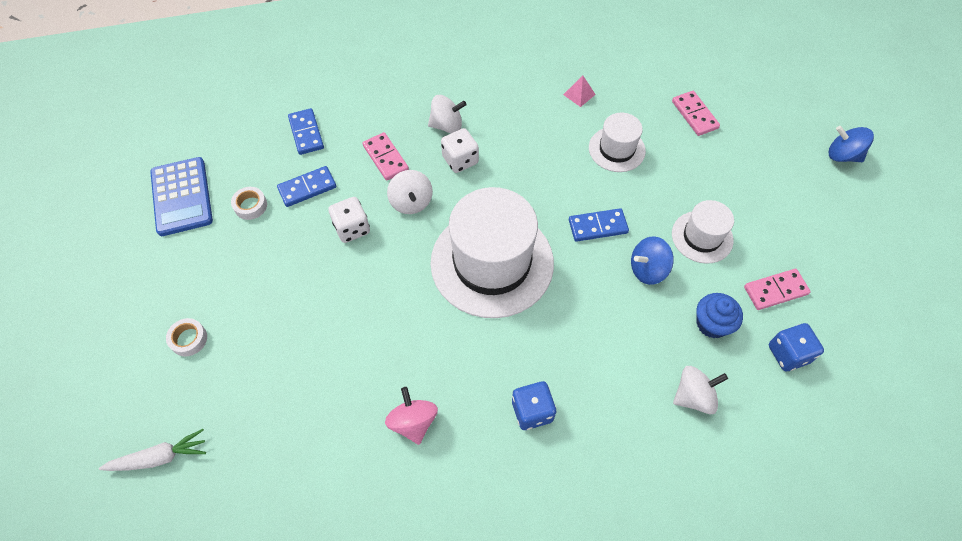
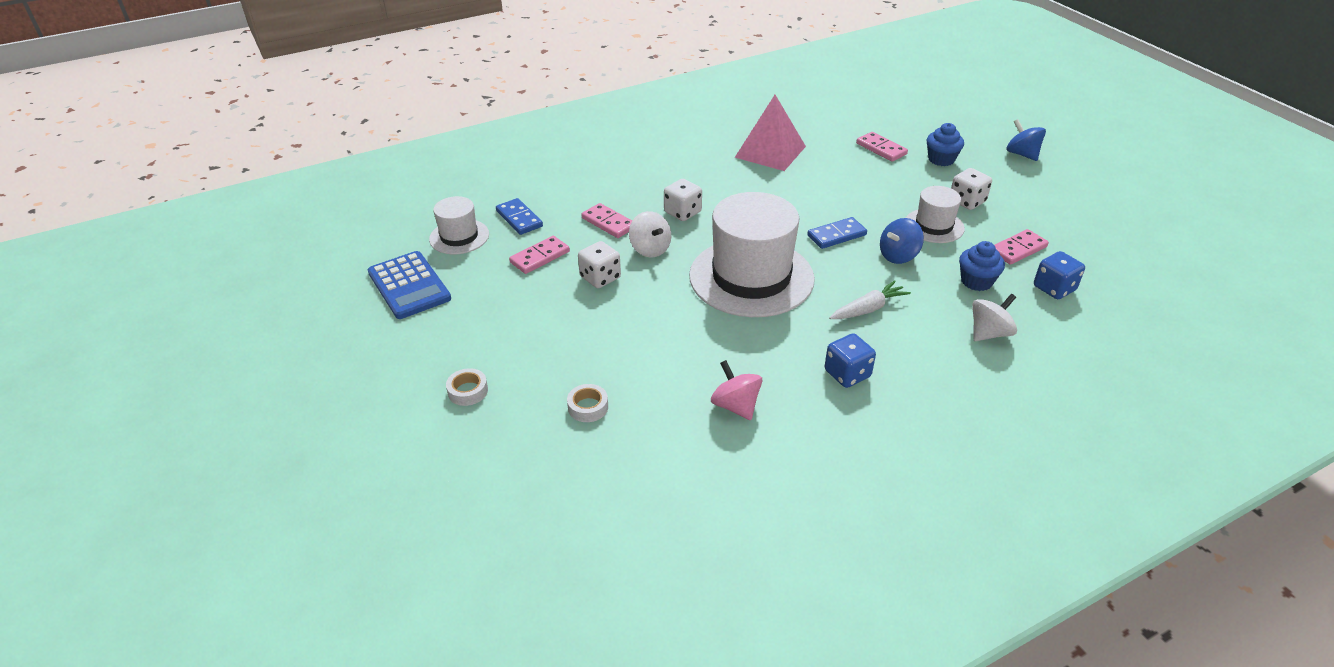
camera: 15 degrees left, 20 degrees down
white carrot [99,429,206,471] -> white carrot moved to [829,280,911,319]
white tape [231,187,267,220] -> white tape moved to [567,384,608,422]
blue domino [277,166,336,207] -> pink domino [509,236,570,274]
white spinning top [428,95,467,133] -> none
pink pyramid [563,75,596,107] -> pink pyramid [735,95,806,171], size x2.39
white hat [589,112,646,172] -> white hat moved to [429,196,489,254]
blue spinning top [829,126,874,162] -> blue spinning top turned 45 degrees clockwise [1007,119,1046,161]
none -> blue cupcake [927,123,964,166]
none -> white dice [951,168,992,210]

